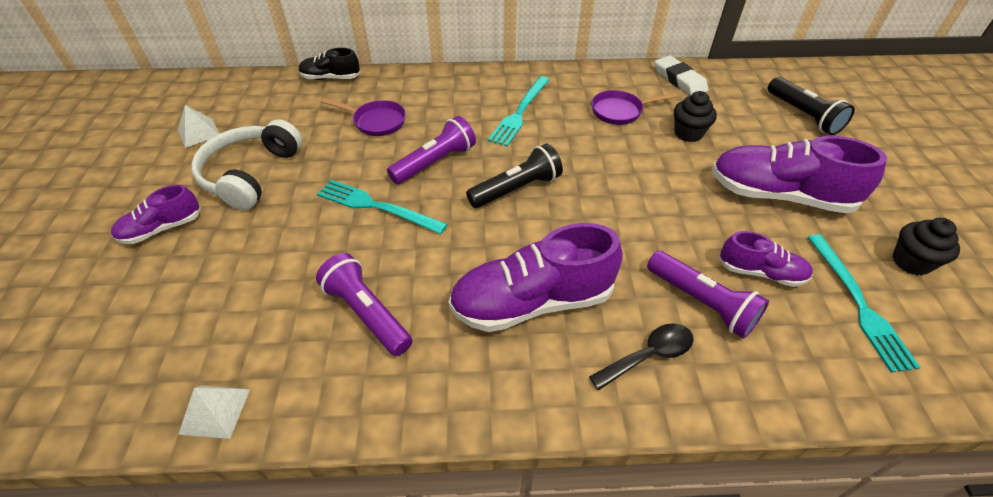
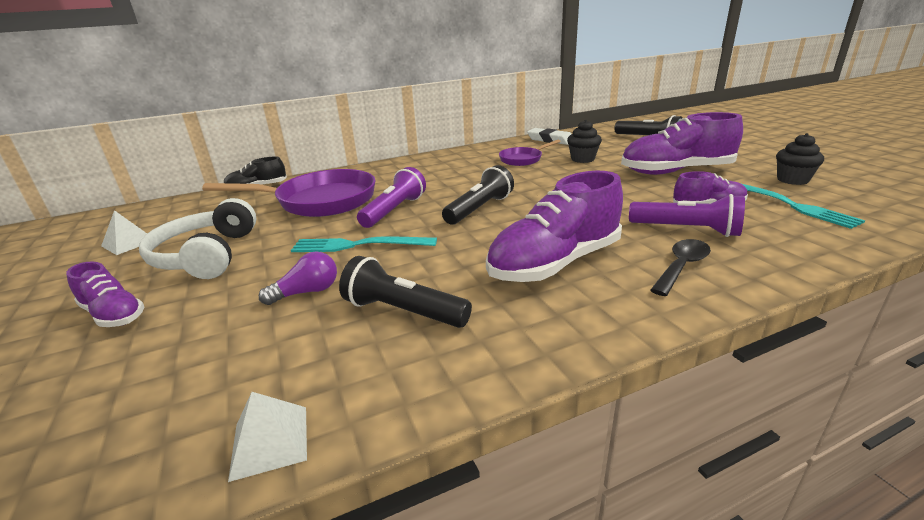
camera: 20 degrees left, 20 degrees down
purple shoe [111,185,201,244] -> purple shoe turned 90 degrees counterclockwise [66,262,145,327]
purple flashlight [316,253,413,356] -> black flashlight [339,256,472,328]
purple pan [321,98,406,136] -> purple pan [202,169,376,217], size x1.94
turquoise fork [488,76,549,146] -> none
none -> purple light bulb [259,252,337,305]

